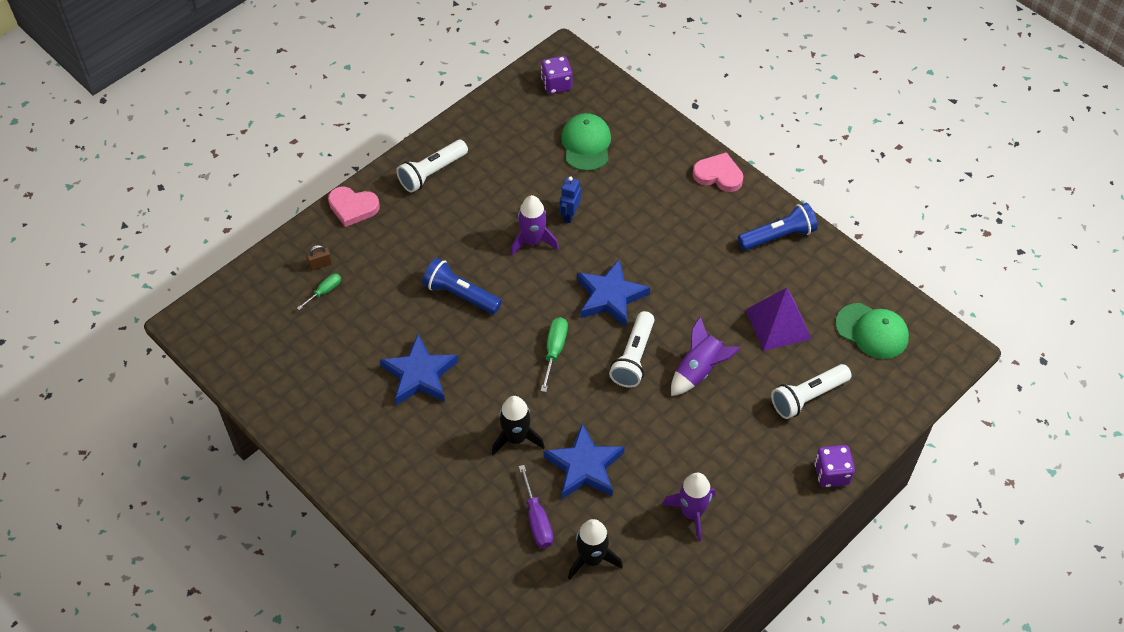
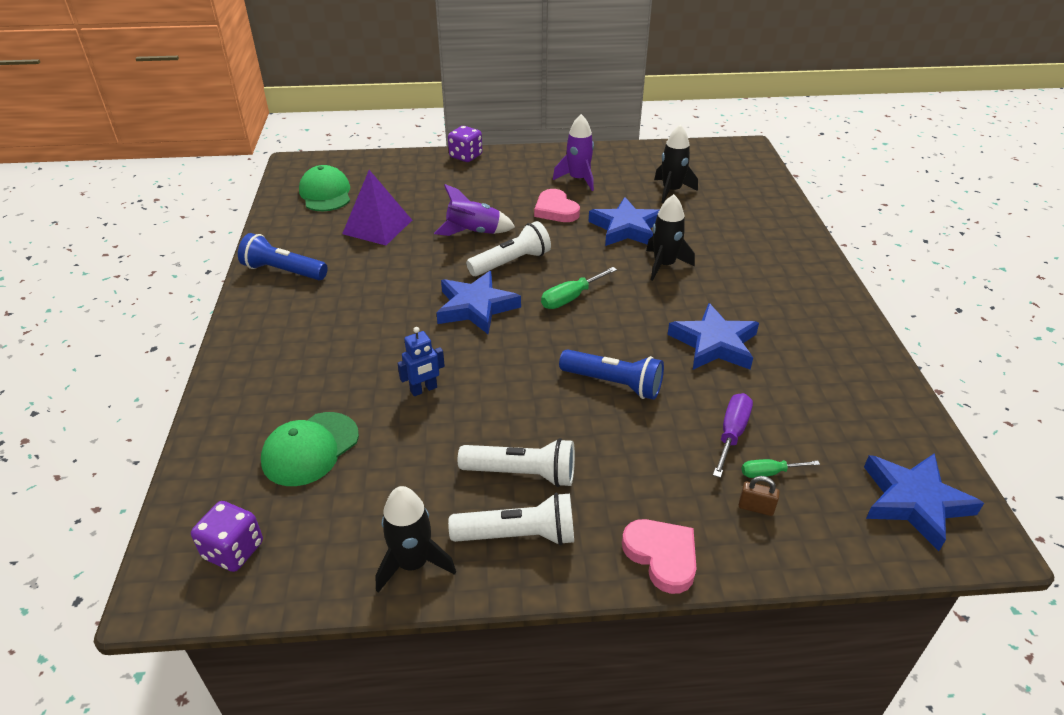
camera: 140 degrees left, 15 degrees down
blue flashlight [422,258,502,314] -> blue flashlight turned 45 degrees counterclockwise [559,349,664,400]
purple rocket [511,195,559,256] -> none
purple screwdriver [519,465,553,548] -> purple screwdriver moved to [713,393,753,478]
pink heart [693,152,743,192] -> pink heart moved to [534,189,580,222]
white flashlight [771,364,851,419] -> white flashlight moved to [458,438,575,487]
none -> black rocket [375,486,456,593]
none -> blue star [864,453,984,551]

